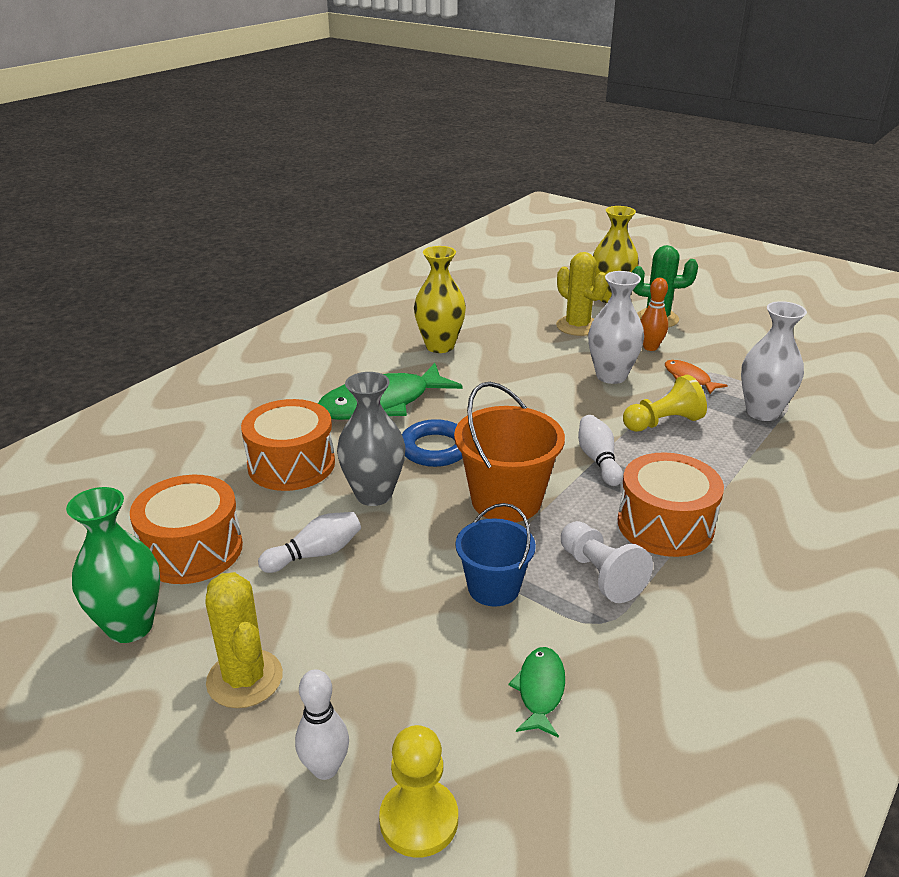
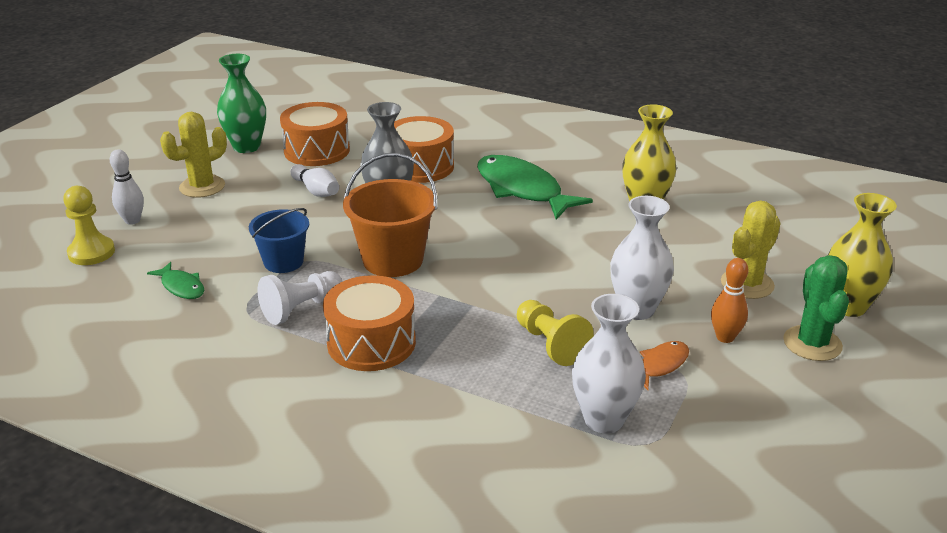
camera: 80 degrees right, 0 degrees up
blue ring [402,419,462,467] -> none
green fish [508,647,565,738] -> green fish turned 45 degrees clockwise [147,262,204,299]
white bowling pin [578,415,623,486] -> none

